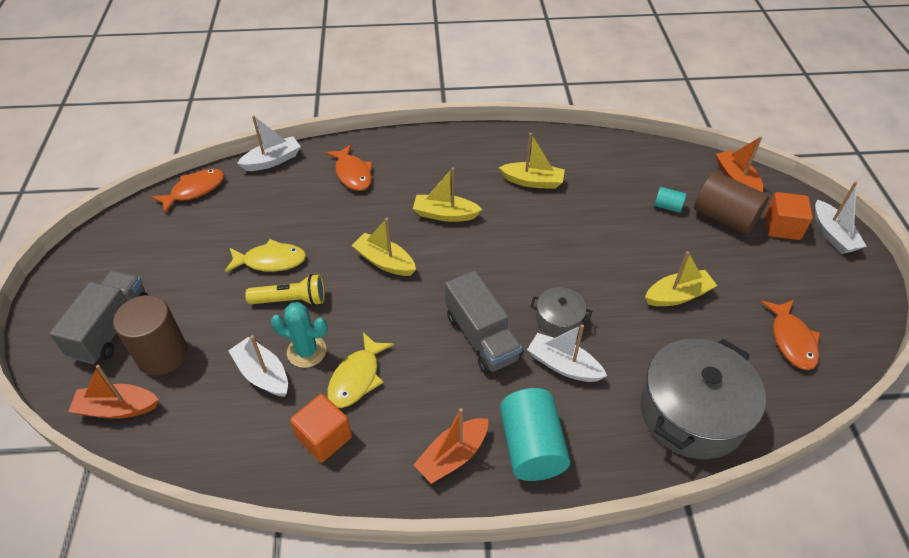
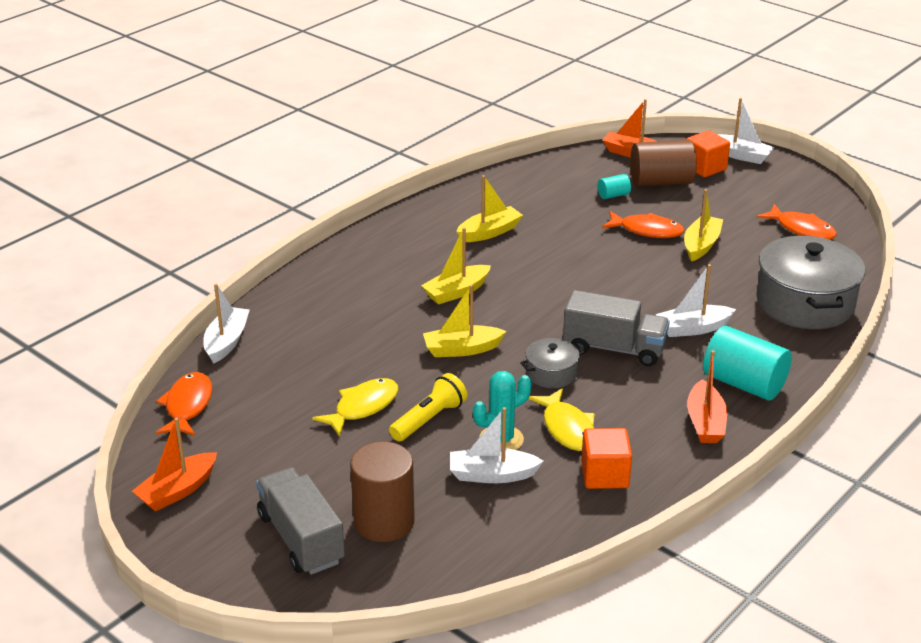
camera: 45 degrees left, 15 degrees down
orange boat [68,365,159,419] -> orange boat moved to [132,418,217,512]
orange fish [325,144,372,191] -> orange fish moved to [602,211,684,238]
grey pot [530,287,592,337] -> grey pot moved to [520,338,584,388]

